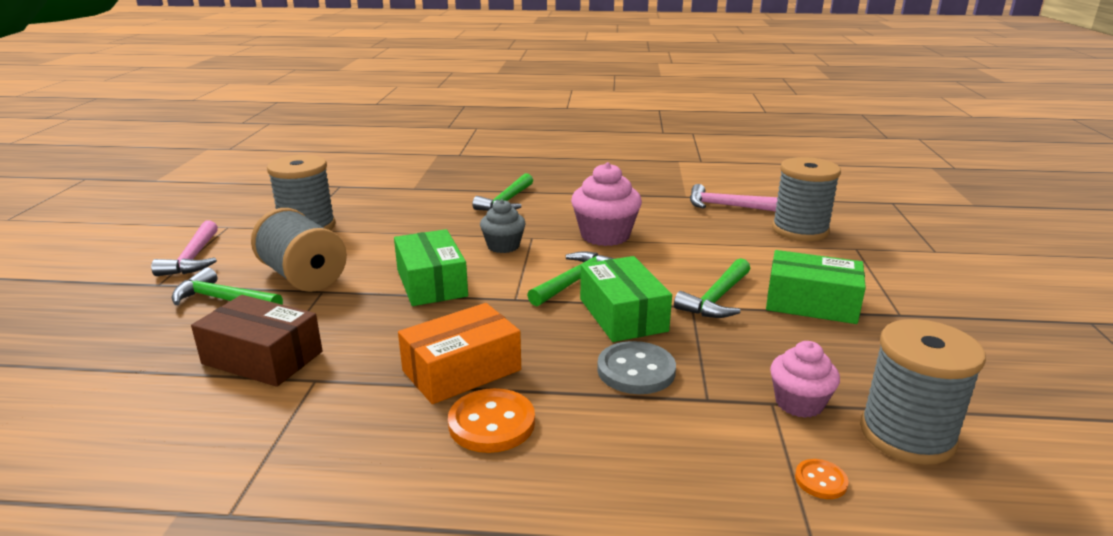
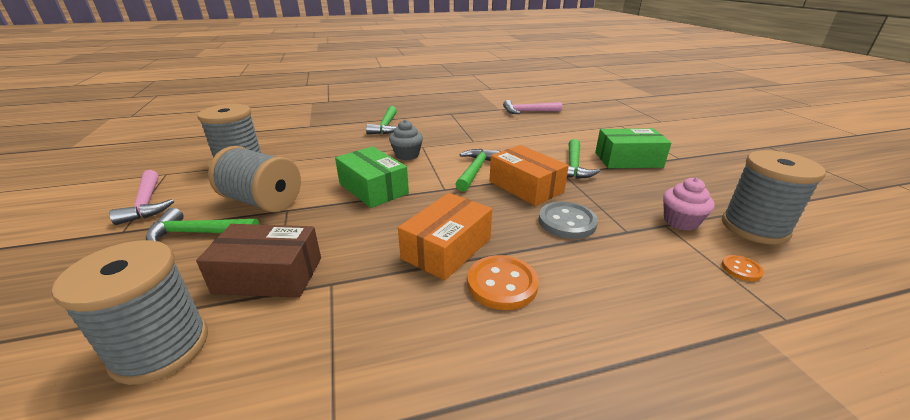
camera: 20 degrees left, 5 degrees up
pink cupcake [571,162,642,246] -> none
green box [580,256,672,342] -> orange box [490,145,569,206]
grey spool [772,157,841,241] -> grey spool moved to [52,240,208,385]

